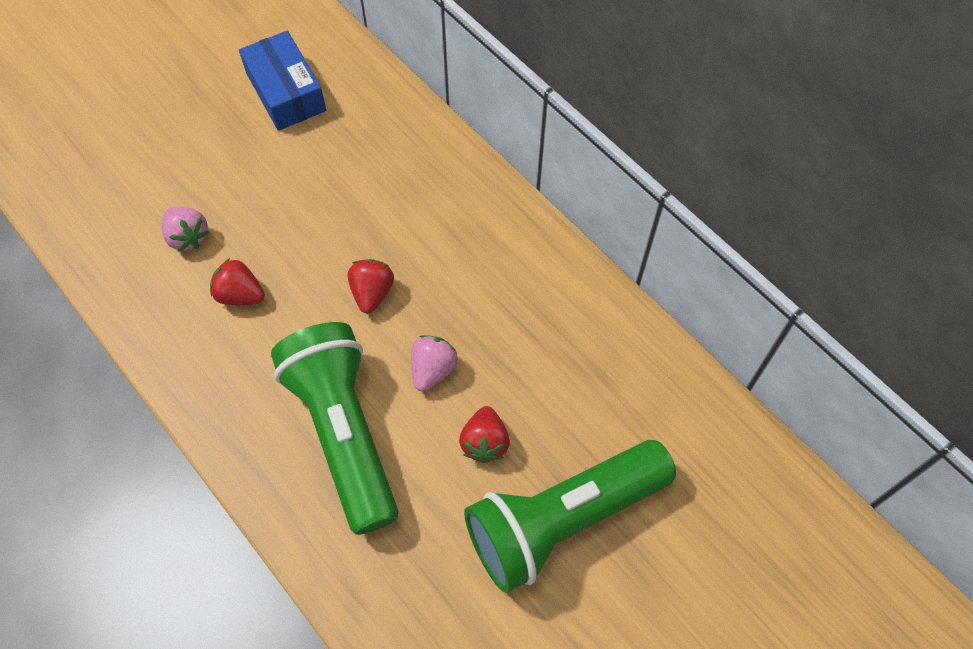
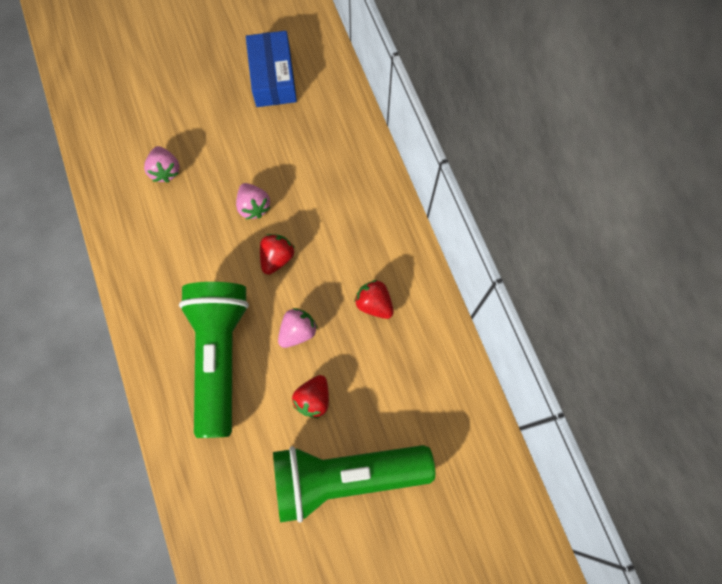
camera: 20 degrees right, 10 degrees up
red strawberry [210,258,265,305] -> red strawberry moved to [354,280,394,319]
none -> pink strawberry [236,183,271,220]

